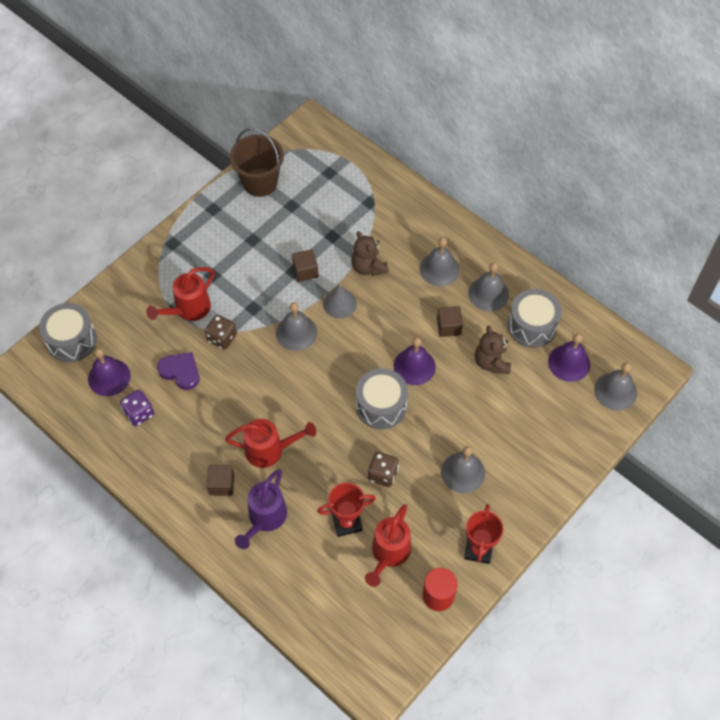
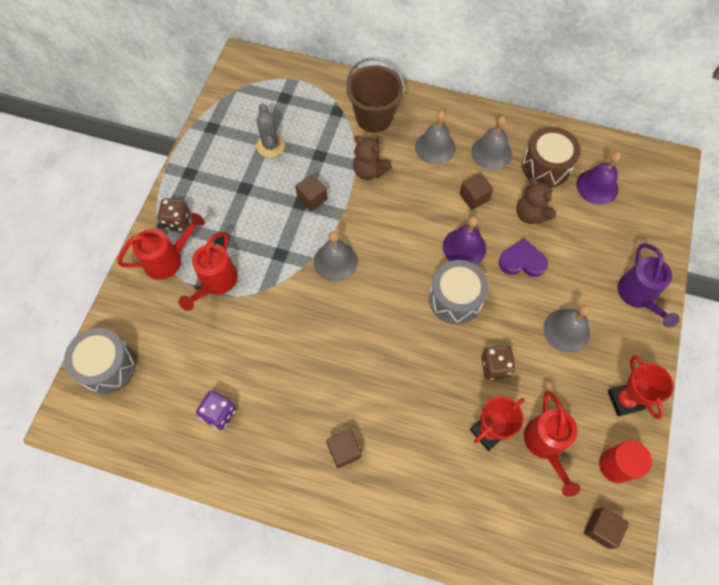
camera: 25 degrees left, 5 degrees up
purple bell [88,348,131,396] -> none
purple heart [157,352,199,390] -> purple heart moved to [499,238,548,277]
brown dice [205,315,237,350] -> brown dice moved to [157,198,190,231]
red watering can [225,419,316,468] -> red watering can moved to [117,213,205,280]
brown bucket [230,128,284,197] -> brown bucket moved to [346,57,405,133]
purple watering can [235,470,287,549] -> purple watering can moved to [617,243,680,328]
grey cone [323,285,357,319] -> none
grey drum [508,289,562,348] -> brown drum [522,127,581,187]
grey bell [594,362,637,411] -> none
none -> grey cactus [256,104,285,157]
none -> brown cube [584,507,629,549]

